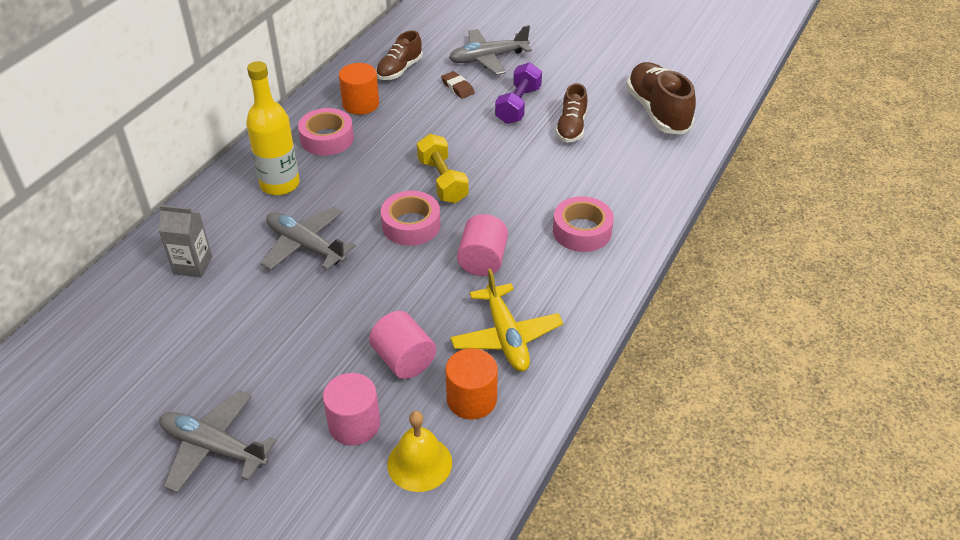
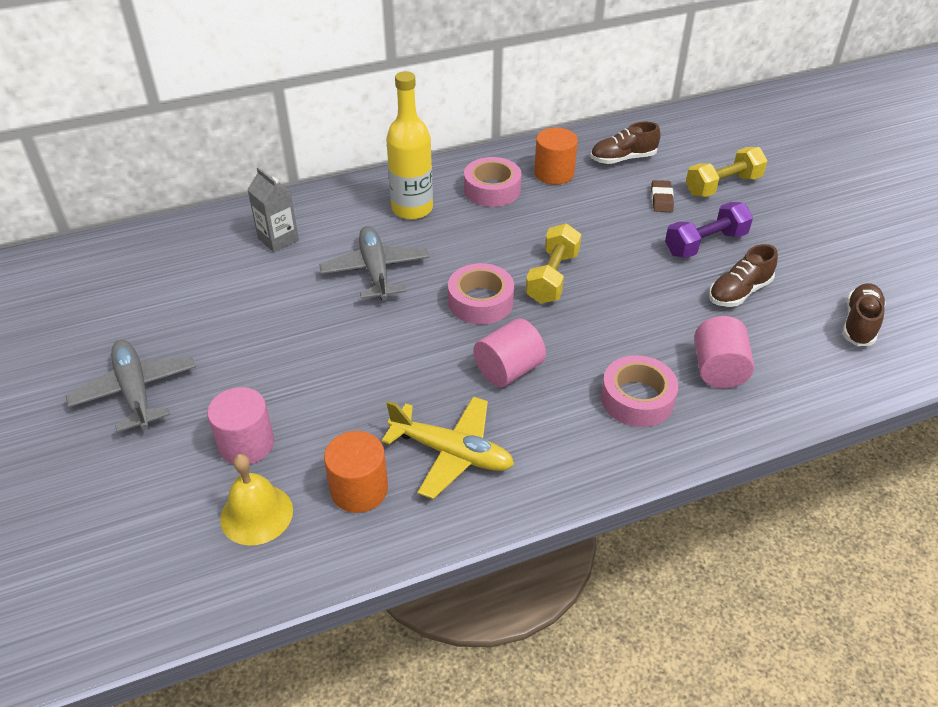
camera: 40 degrees right, 0 degrees up
pink cylinder [369,311,436,379] -> pink cylinder moved to [694,316,754,388]
grey plane [449,25,532,75] -> yellow dumbbell [686,147,768,197]
yellow plane [450,269,563,372] -> yellow plane turned 90 degrees counterclockwise [382,396,514,499]
brown shoe [626,62,696,135] -> brown shoe [843,283,886,346], size x0.62

